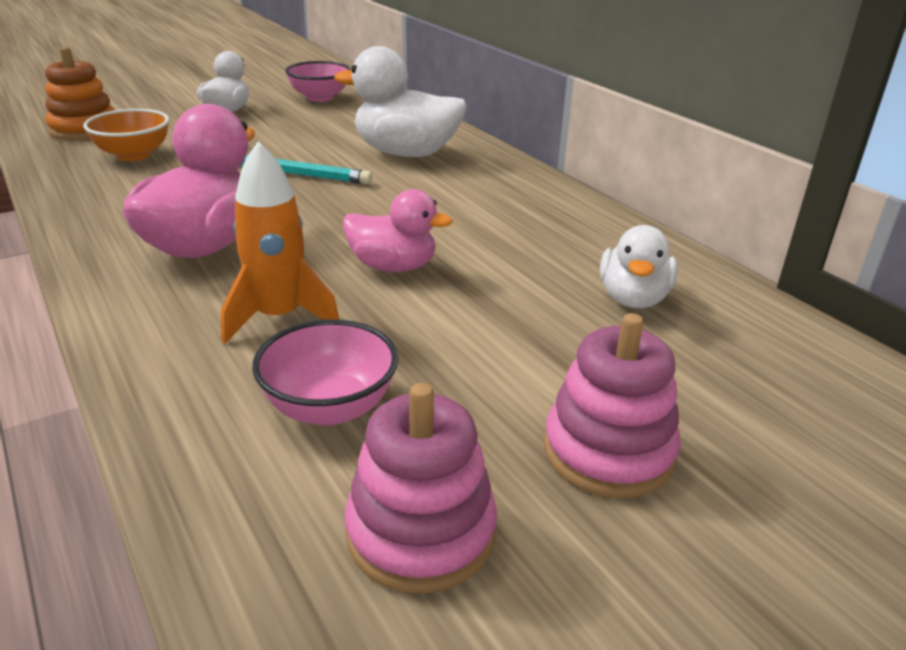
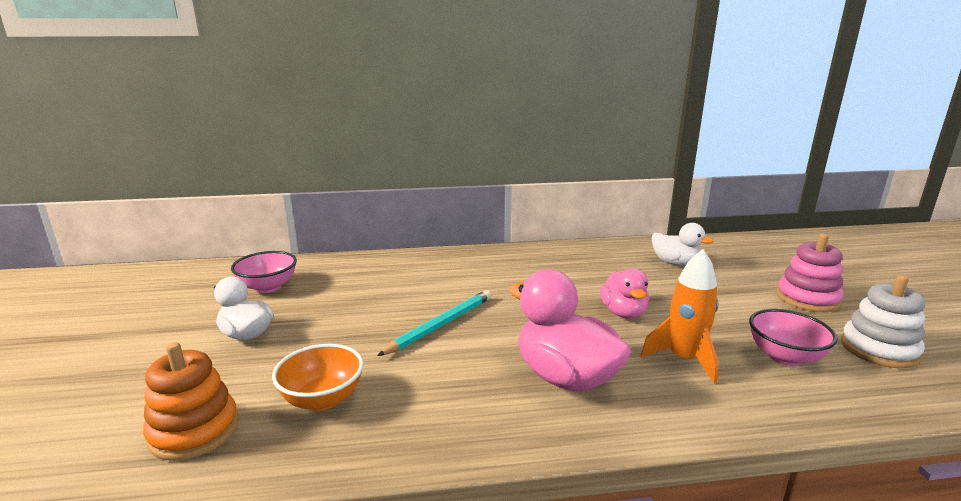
camera: 65 degrees left, 10 degrees down
white duck [334,46,467,157] -> none
pink duck [343,189,453,272] -> pink duck turned 135 degrees clockwise [600,268,649,318]
pink stacking toy [345,383,497,593] -> white stacking toy [841,275,925,369]

